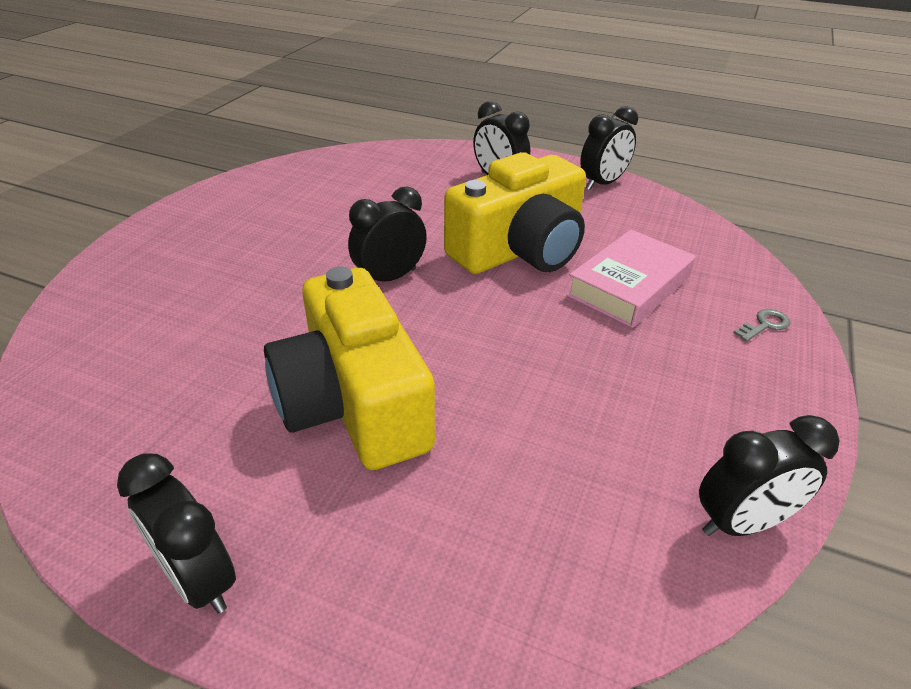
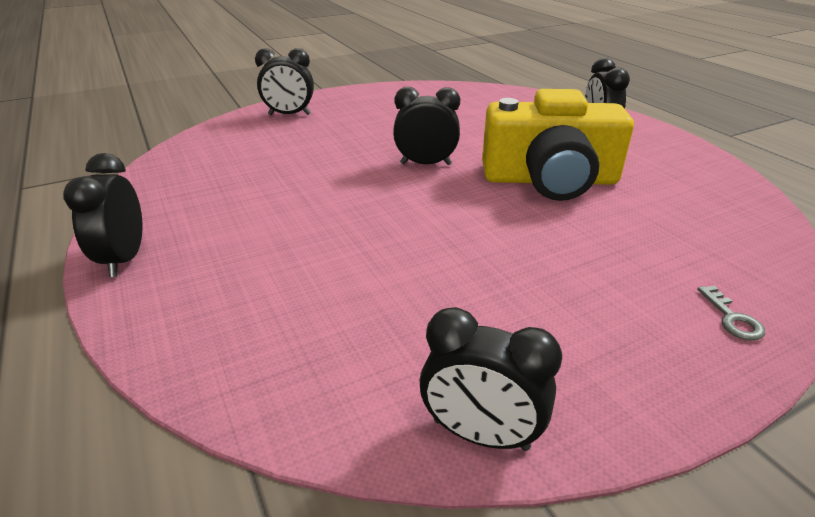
camera: 40 degrees right, 5 degrees down
yellow camera [264,267,435,470] -> none
pink book [566,230,696,328] -> none
black clock [580,106,638,190] -> black clock moved to [255,48,314,115]
grey key [733,309,791,342] -> grey key turned 75 degrees clockwise [697,285,765,341]

